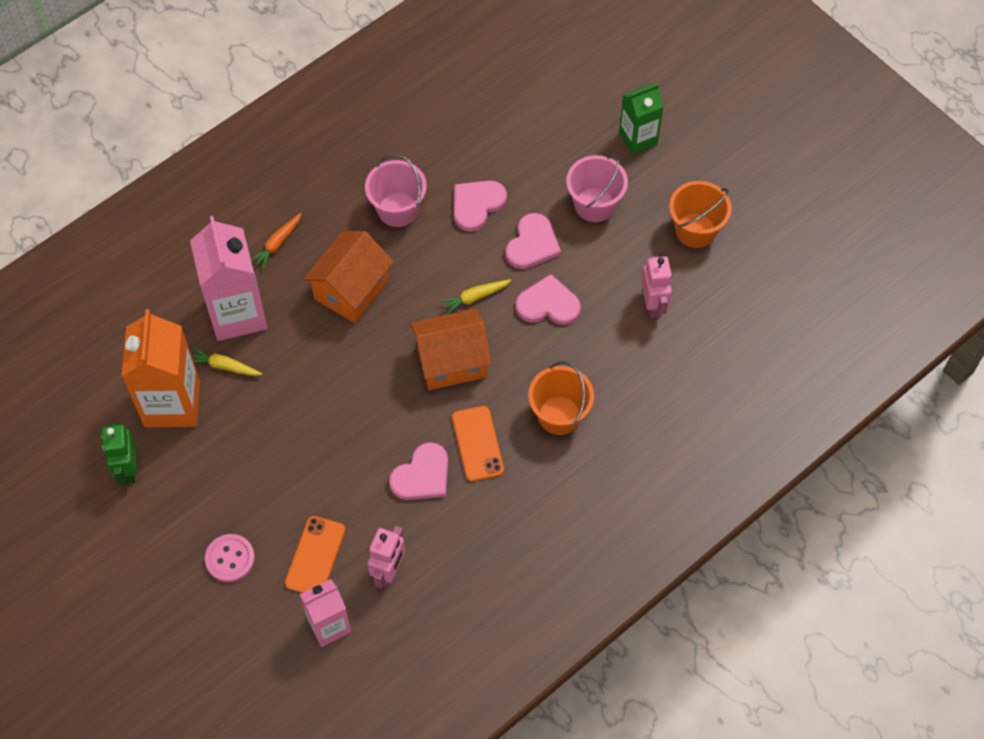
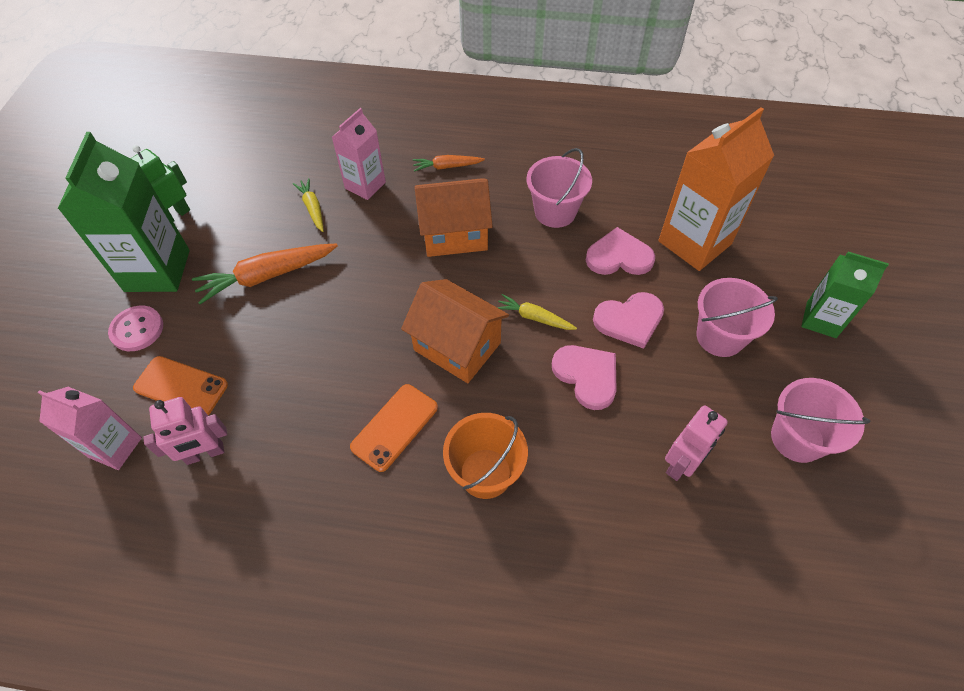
camera: 50 degrees right, 5 degrees down
orange carton [122,309,200,427] -> orange carton moved to [658,107,774,271]
pink carton [190,216,268,341] -> pink carton [332,108,386,200], size x0.60
orange phone [285,516,346,593] -> orange phone turned 45 degrees clockwise [133,356,228,415]
pink heart [389,442,448,500] -> none
orange bucket [669,181,732,248] -> pink bucket [771,378,870,463]
none -> green carton [58,132,190,292]
none -> orange carrot [192,243,338,304]

